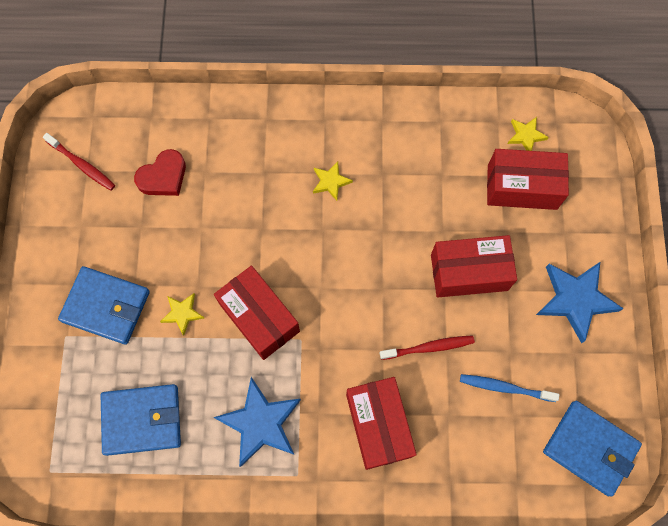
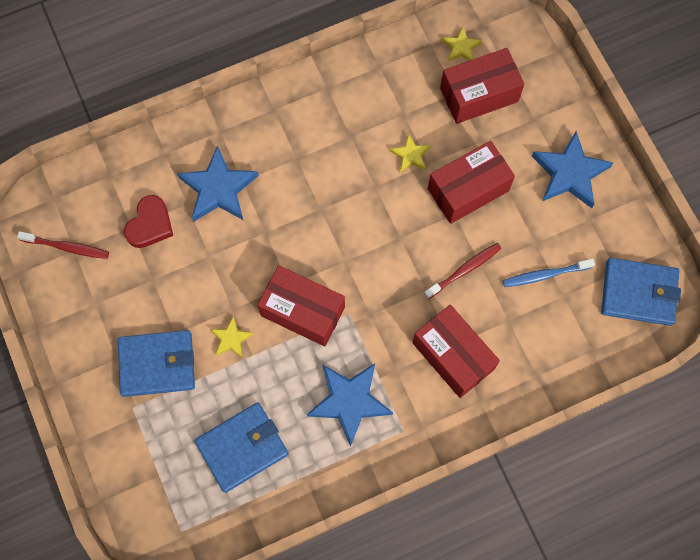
camera: 25 degrees left, 0 degrees up
yellow star [313,161,353,201] -> yellow star moved to [390,134,431,173]
none -> blue star [177,145,259,221]

